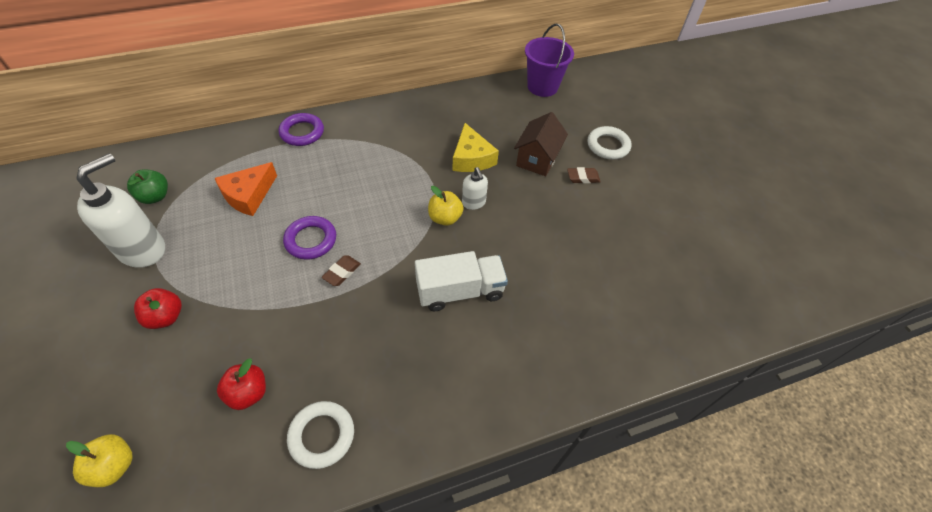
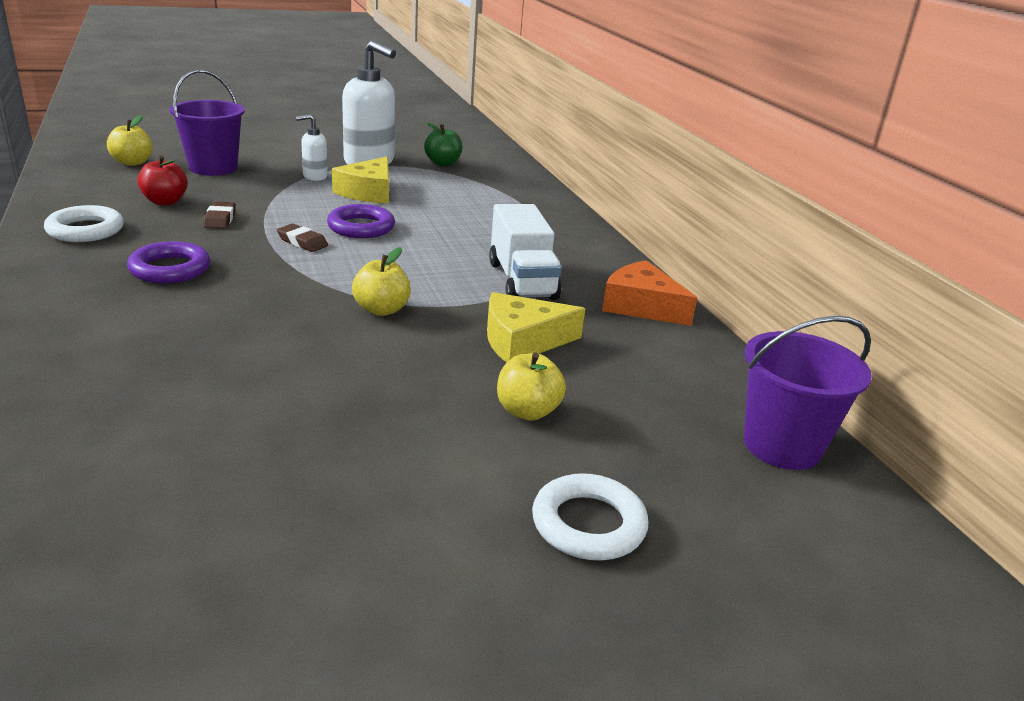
camera: 90 degrees right, 25 degrees down
red apple [134,288,182,329] -> none
orange cheese [215,162,277,216] -> orange cheese moved to [602,260,697,326]
purple ring [279,113,324,146] -> purple ring moved to [127,241,210,284]
white truck [415,251,508,311] -> white truck moved to [489,204,562,300]
white soap dispenser [462,167,488,210] -> white soap dispenser moved to [296,114,328,181]
brown house [514,112,568,176] -> yellow apple [497,352,566,421]
brown eraser [567,167,601,183] -> brown eraser moved to [203,202,236,229]
none -> purple bucket [169,70,245,176]
none -> yellow cheese [332,157,389,204]

